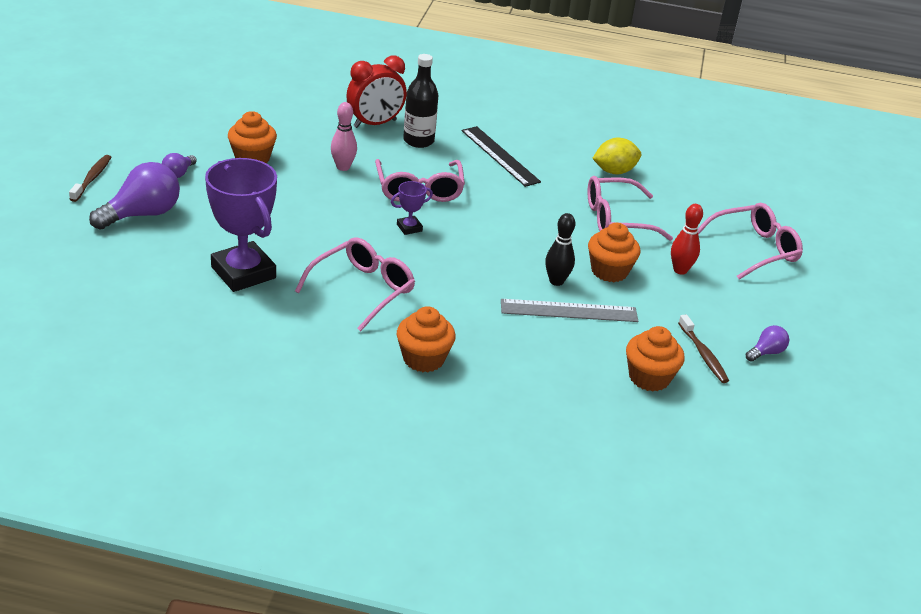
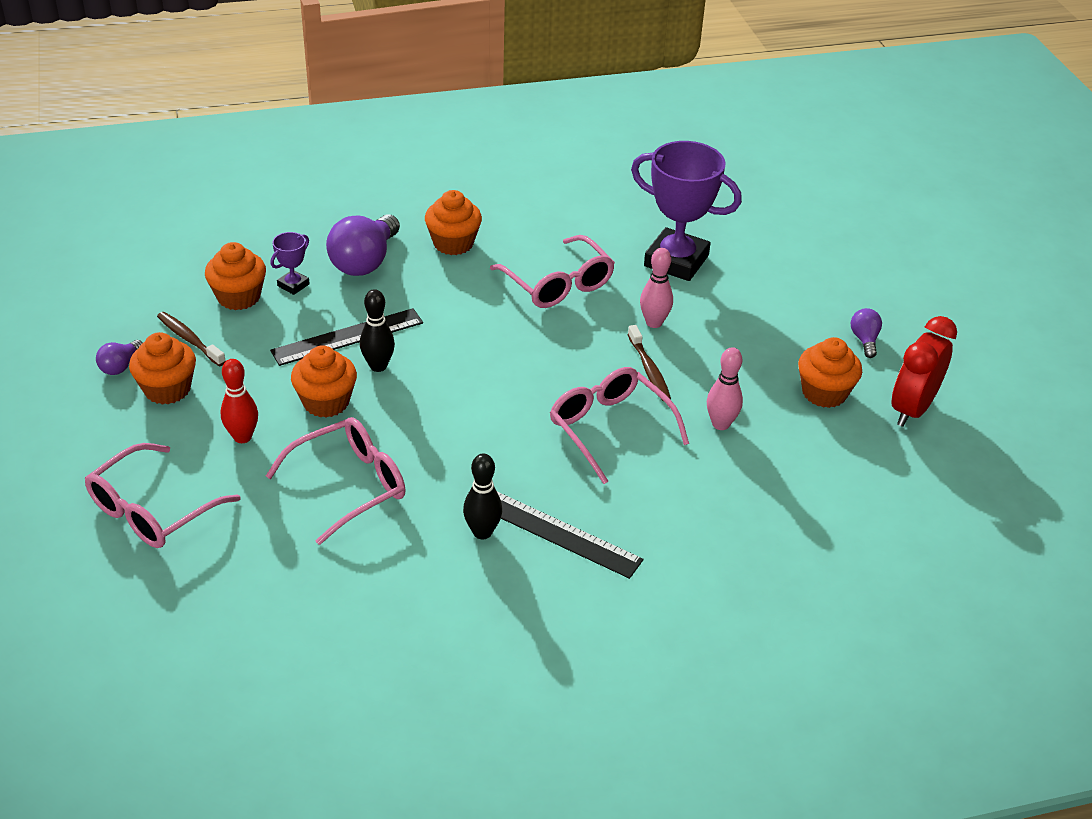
camera: 155 degrees right, 5 degrees up
brown toothbrush [69,155,112,202] -> brown toothbrush moved to [627,325,671,401]
purple light bulb [89,162,180,230] -> purple light bulb moved to [326,214,400,276]
pink glasses [295,237,415,331] -> pink glasses turned 45 degrees counterclockwise [490,235,615,308]
red clock [346,56,407,128] -> red clock moved to [892,316,957,427]
purple trophy [391,181,433,235] -> purple trophy moved to [271,232,310,295]
black bottle [403,54,438,148] -> none
grey ruler [501,299,638,322] -> black ruler [270,308,423,366]
yellow lemon [592,138,641,175] -> none
none -> orange cupcake [129,332,196,405]
none -> black bowling pin [463,454,502,539]
none -> pink bowling pin [640,248,673,328]

